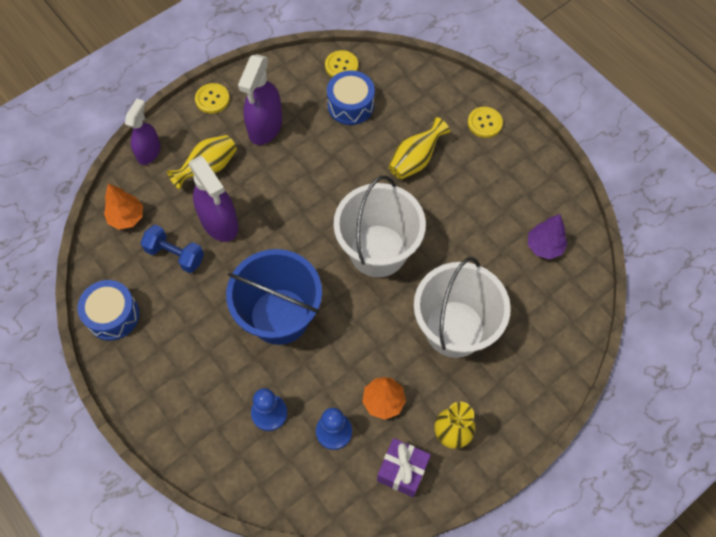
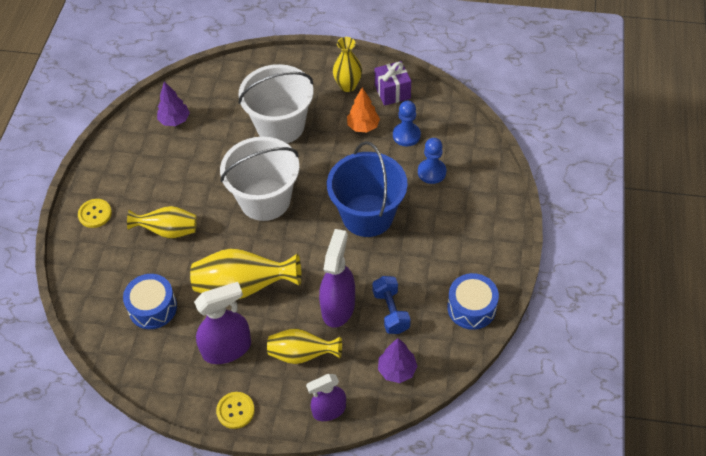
camera: 130 degrees left, 10 degrees down
orange tree [104,183,143,230] -> purple tree [378,338,417,383]
yellow button [325,50,358,77] -> none
none -> yellow vase [190,248,302,300]

